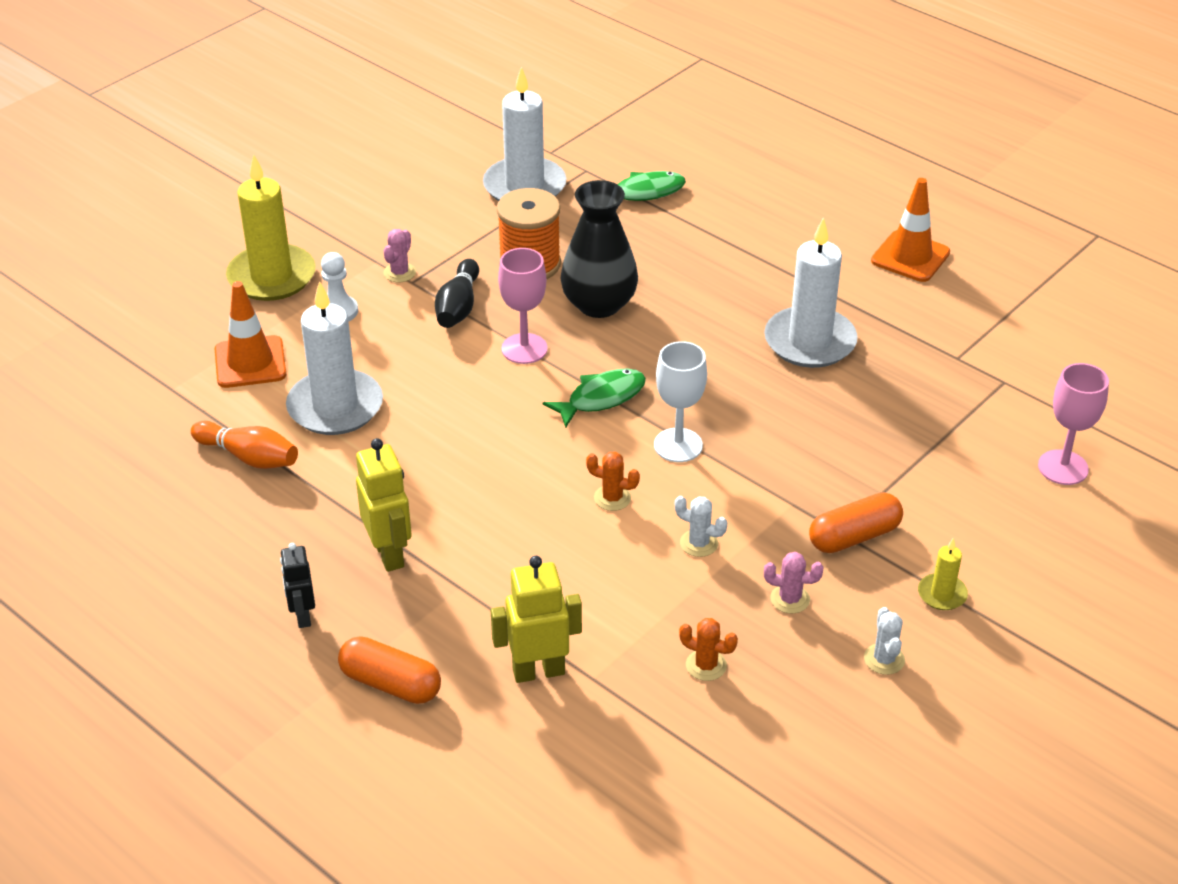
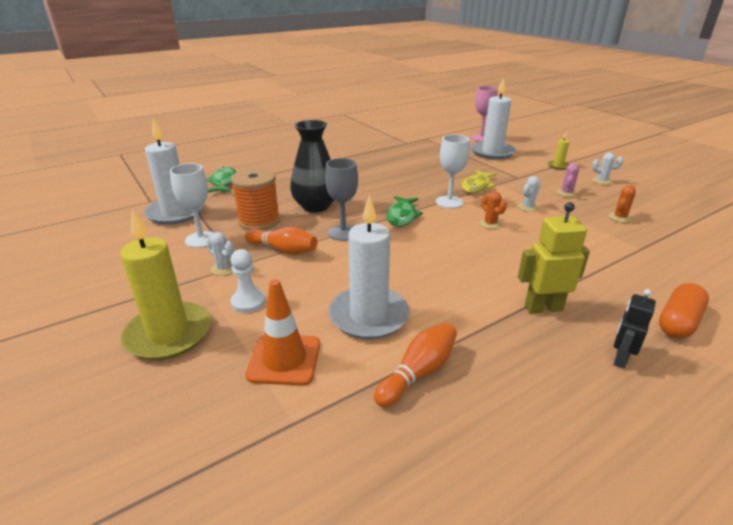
camera: 75 degrees left, 10 degrees down
black robot [280,543,315,628] -> black robot turned 120 degrees clockwise [614,289,656,369]
pink cactus [383,229,416,282] -> white cactus [206,232,234,276]
black bowling pin [435,259,479,328] -> orange bowling pin [245,227,317,255]
yellow robot [491,556,582,683] -> none
pink goblet [498,248,548,364] -> grey goblet [325,158,358,241]
green fish [542,368,646,428] -> green fish turned 150 degrees counterclockwise [386,196,423,227]
orange cactus [586,452,640,511] -> orange cactus turned 60 degrees counterclockwise [479,191,507,229]
white candle [764,217,858,368] -> white candle moved to [471,77,516,160]
orange capsule [809,493,903,553] -> none
orange traffic cone [871,178,950,282] -> none
none -> white goblet [170,163,214,248]
none -> yellow fish [462,170,497,193]

